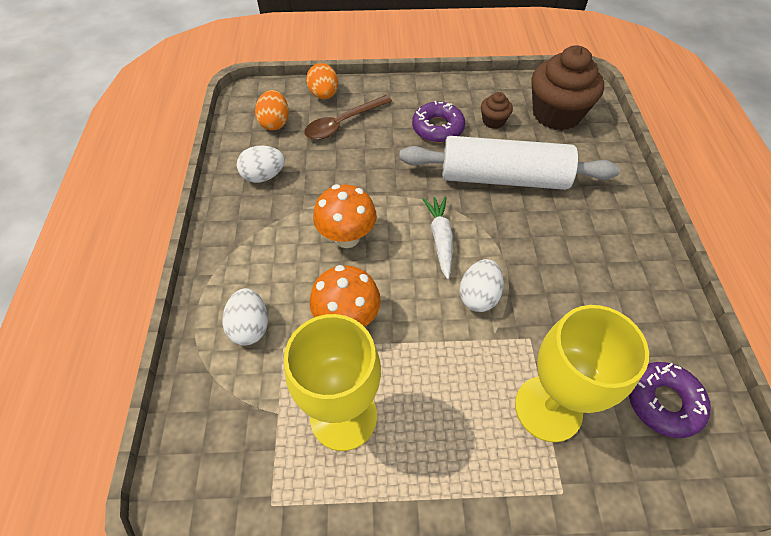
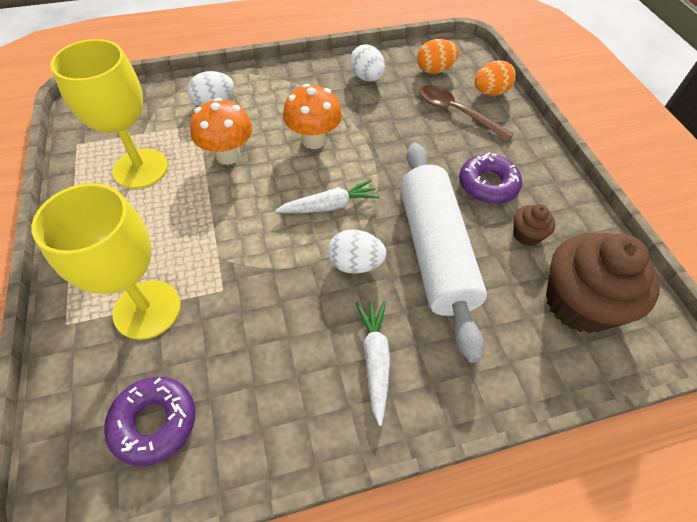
camera: 75 degrees right, 0 degrees up
white egg [459,259,504,312] -> white egg moved to [328,230,387,274]
none -> white carrot [356,301,390,426]

